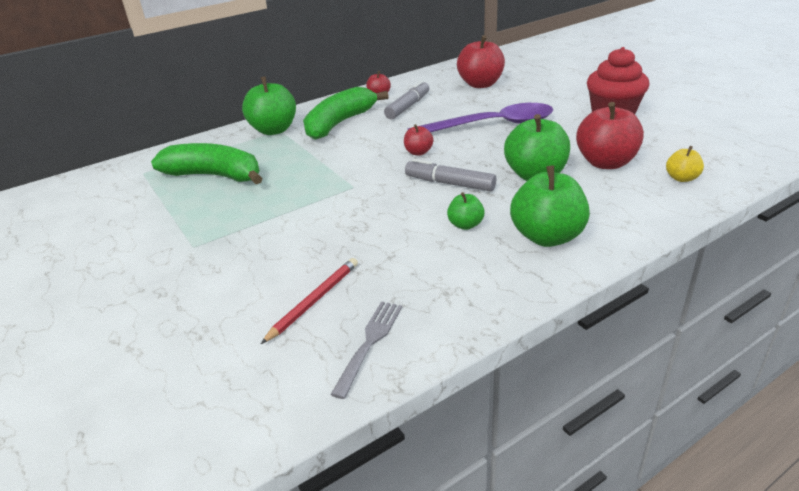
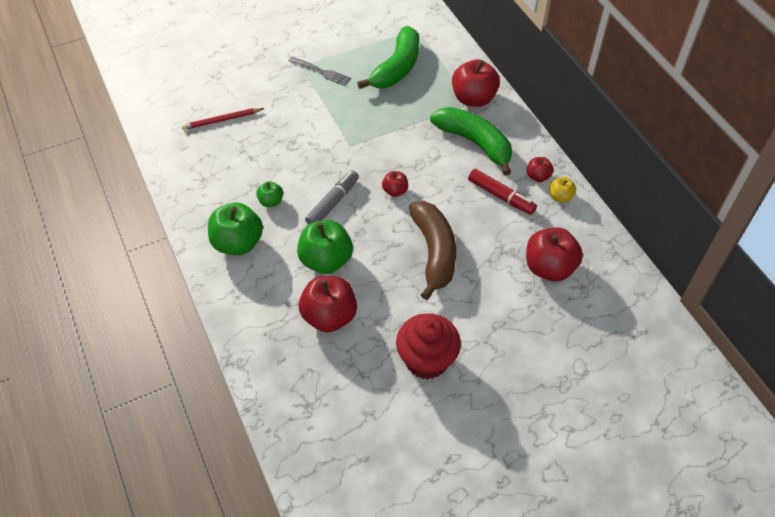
camera: 95 degrees right, 20 degrees up
green apple [242,76,296,135] -> red apple [452,60,500,107]
red pencil [261,258,358,344] -> red pencil turned 120 degrees clockwise [181,108,264,130]
grey fork [330,301,402,399] -> grey fork moved to [288,57,351,86]
grey marker [384,81,429,119] -> red marker [468,169,537,215]
purple spoon [408,103,553,132] -> brown banana [409,201,456,300]
yellow apple [666,146,704,182] -> yellow apple moved to [549,177,576,203]

